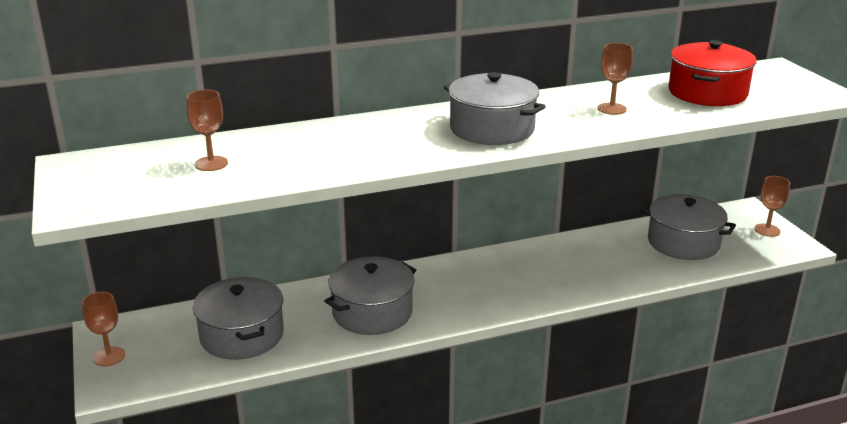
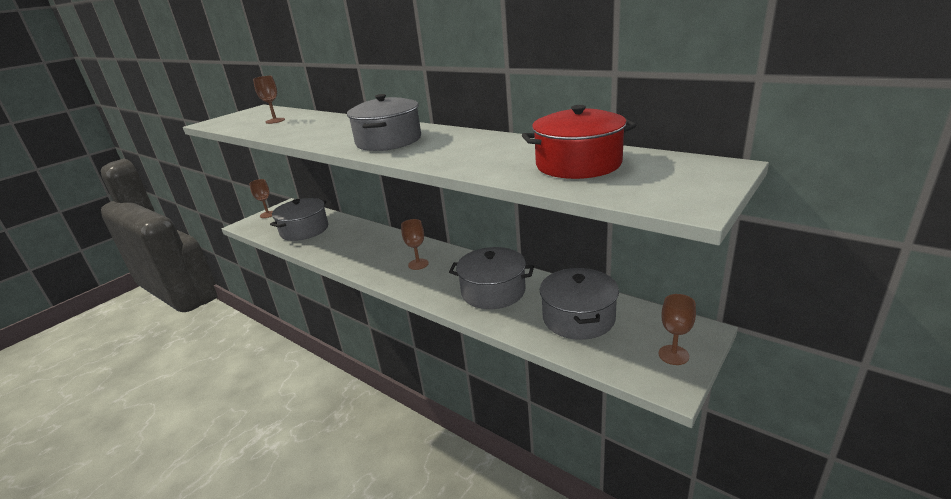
camera: 60 degrees right, 0 degrees up
grey pot [324,256,416,335] -> grey pot moved to [449,247,534,309]
brown goblet [598,43,633,115] -> brown goblet moved to [401,219,429,270]

